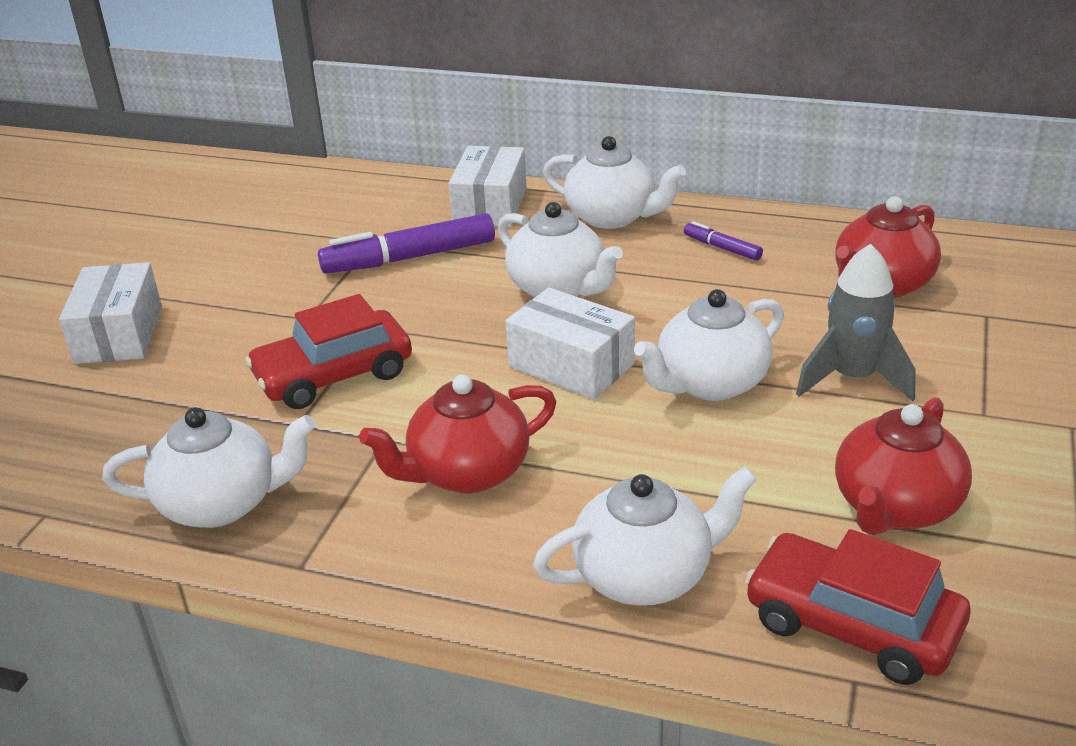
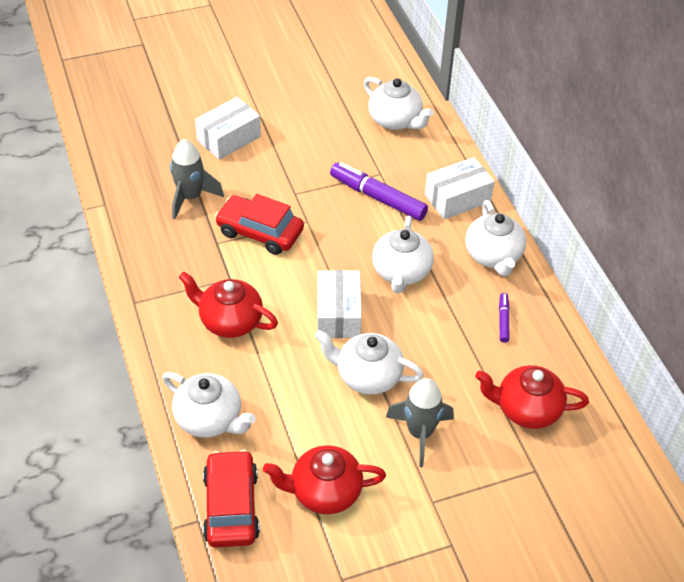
camera: 50 degrees right, 15 degrees up
white teapot [102,407,316,528] -> white teapot moved to [364,77,434,130]
none -> grey rocket [170,139,224,219]

